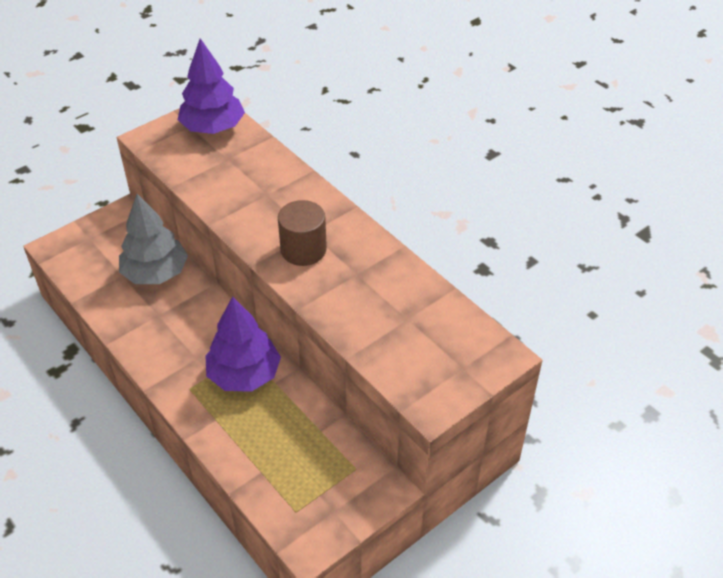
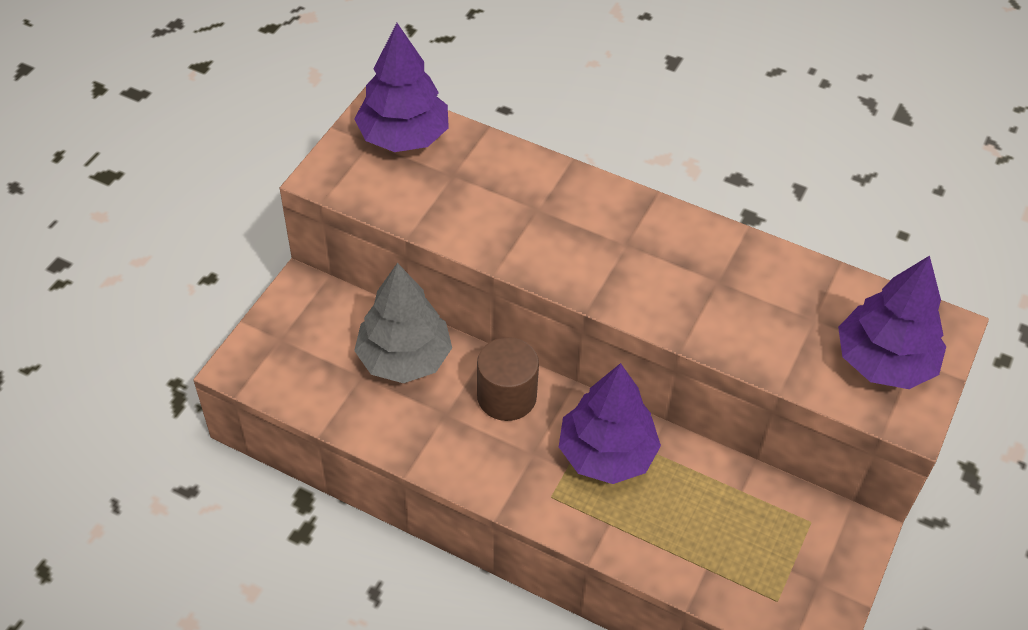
camera: 25 degrees left, 5 degrees up
brown cylinder [278,200,327,266] -> brown cylinder moved to [477,337,539,421]
none -> purple tree [838,256,946,389]

